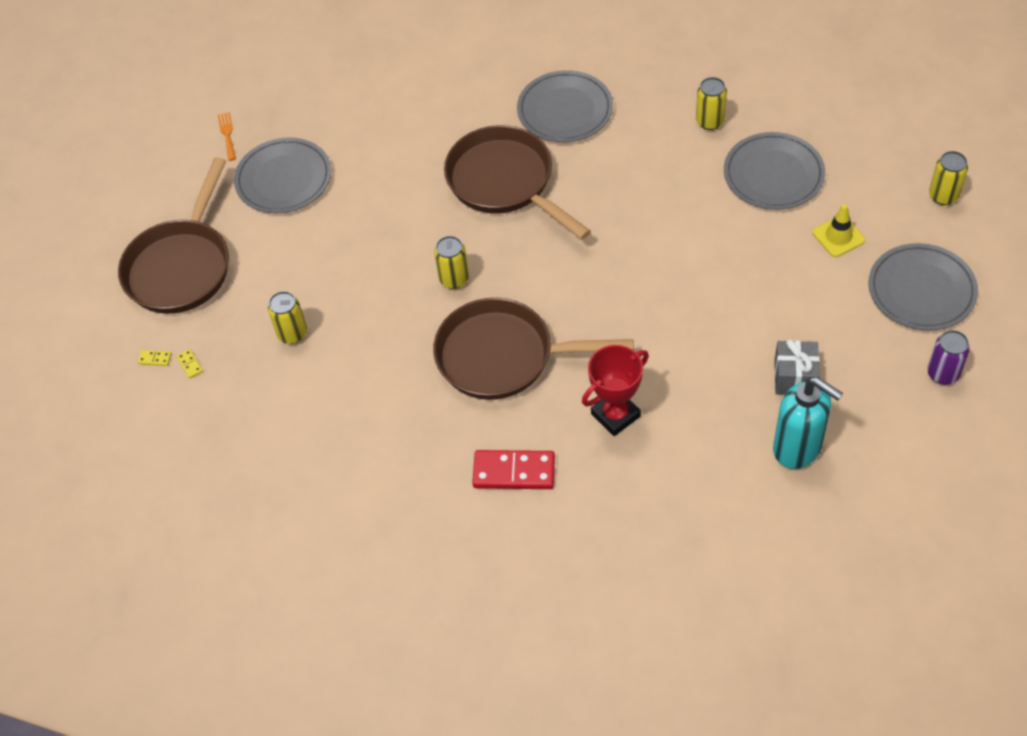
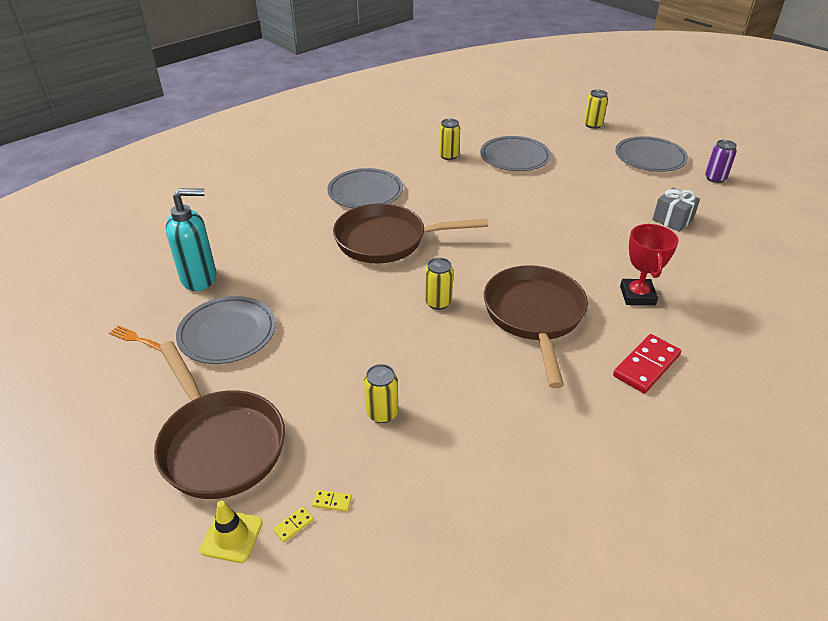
camera: 55 degrees left, 15 degrees down
brown pan [433,298,634,400] -> brown pan turned 135 degrees clockwise [484,265,588,388]
turquoise soap dispenser [773,377,843,469] -> turquoise soap dispenser moved to [166,188,217,291]
yellow traffic cone [813,204,865,257] -> yellow traffic cone moved to [200,500,263,563]

